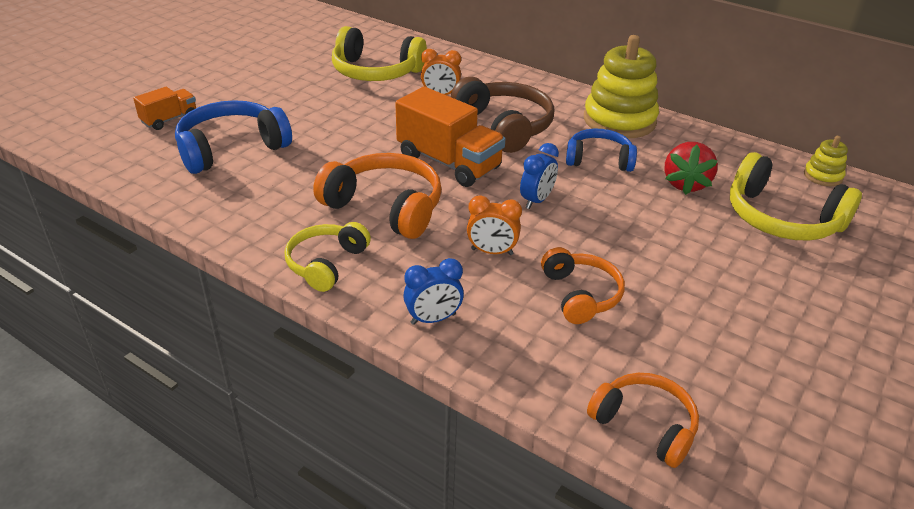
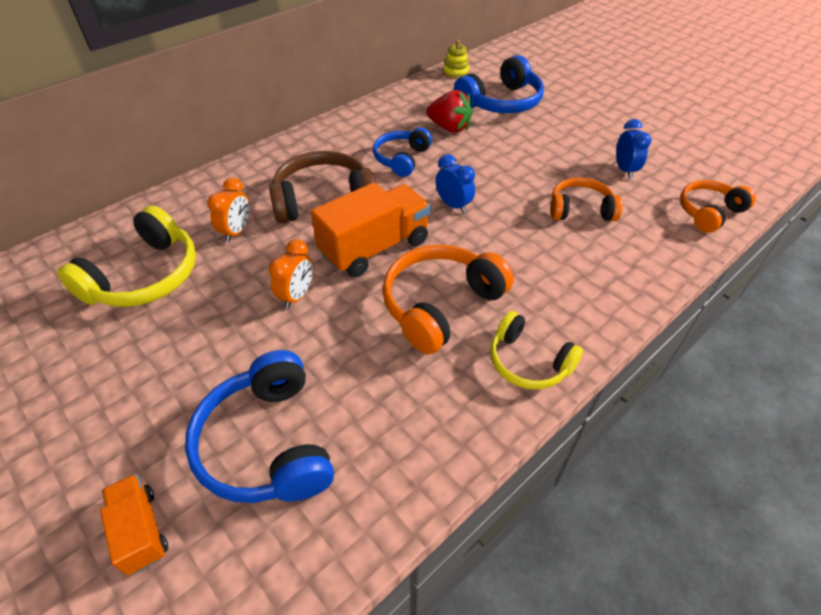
camera: 75 degrees left, 10 degrees up
blue clock [403,258,464,325] -> blue clock moved to [616,119,651,179]
orange clock [467,196,522,255] -> orange clock moved to [269,239,313,309]
yellow stacking toy [584,35,659,138] -> none
yellow headphones [730,152,862,241] -> blue headphones [454,55,544,113]

